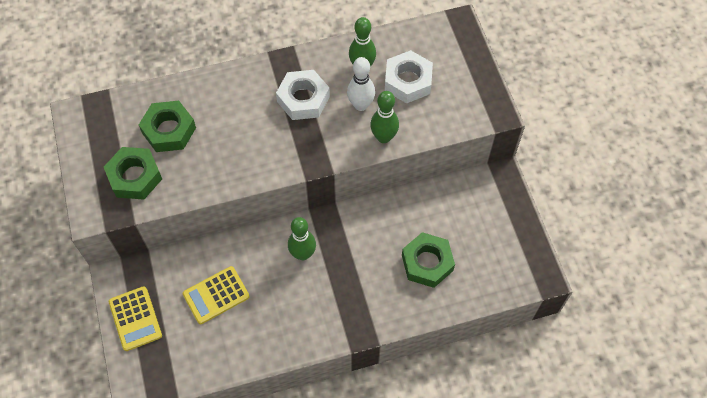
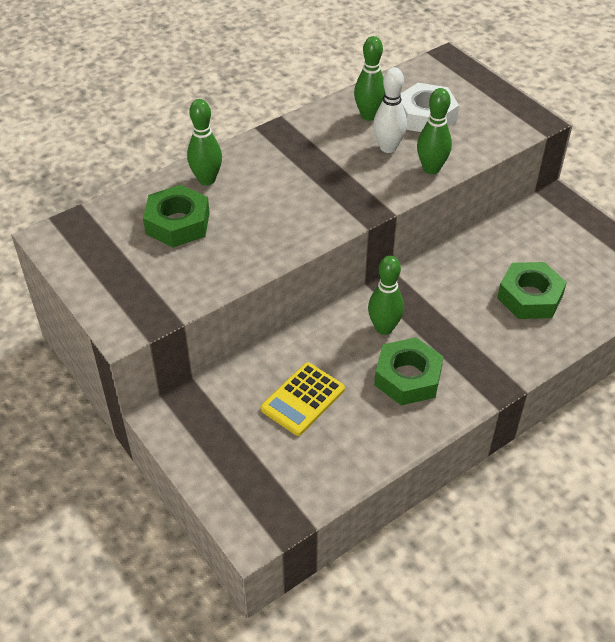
camera: 20 degrees left, 15 degrees down
green nut [104,147,162,200] -> green nut moved to [374,337,444,405]
yellow calculator [109,286,162,351] -> none
white nut [276,70,330,120] -> none
none -> green bowling pin [187,99,222,186]

